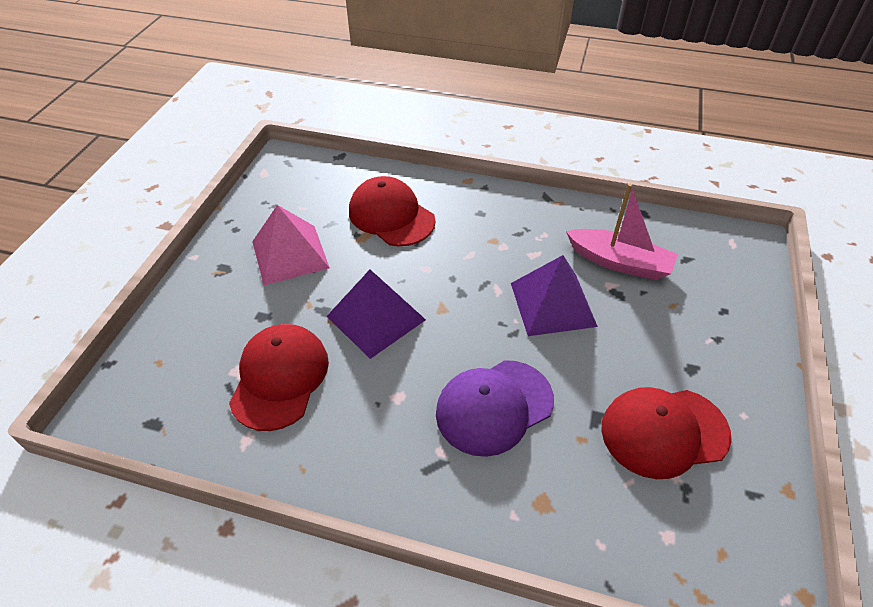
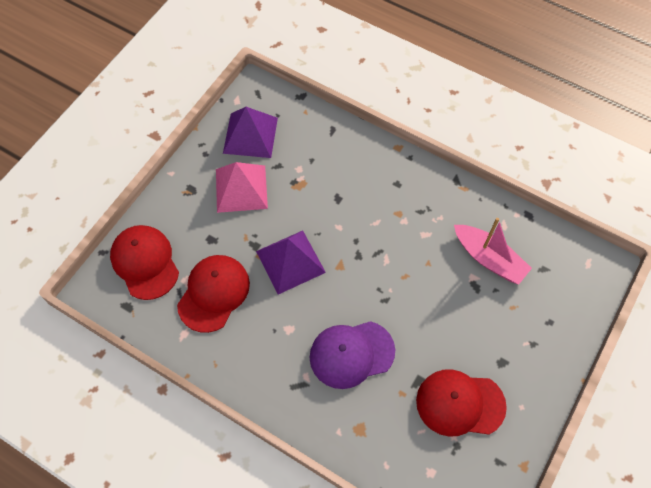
camera: 15 degrees right, 15 degrees up
red cap [349,176,436,246] -> red cap moved to [110,225,179,300]
purple pyramid [511,255,598,336] -> purple pyramid moved to [223,107,278,158]

